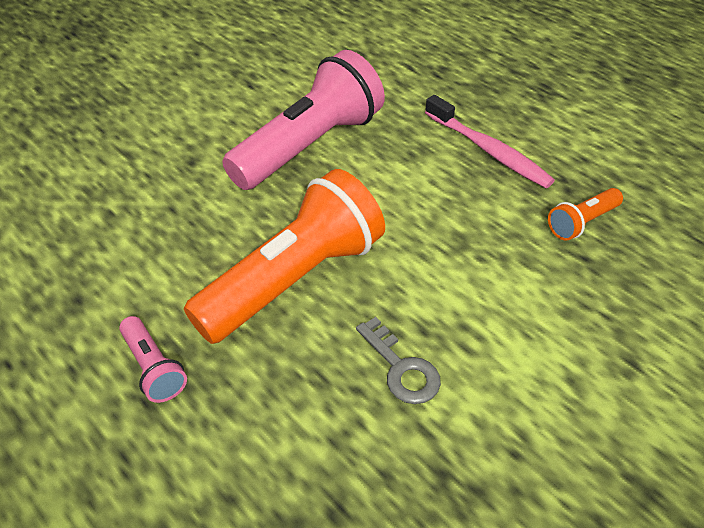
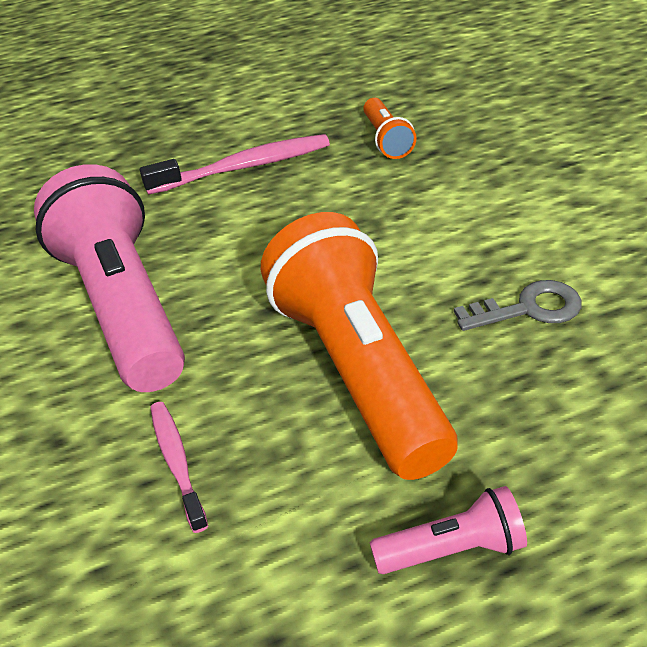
camera: 65 degrees left, 5 degrees down
none -> pink toothbrush [150,402,208,533]

